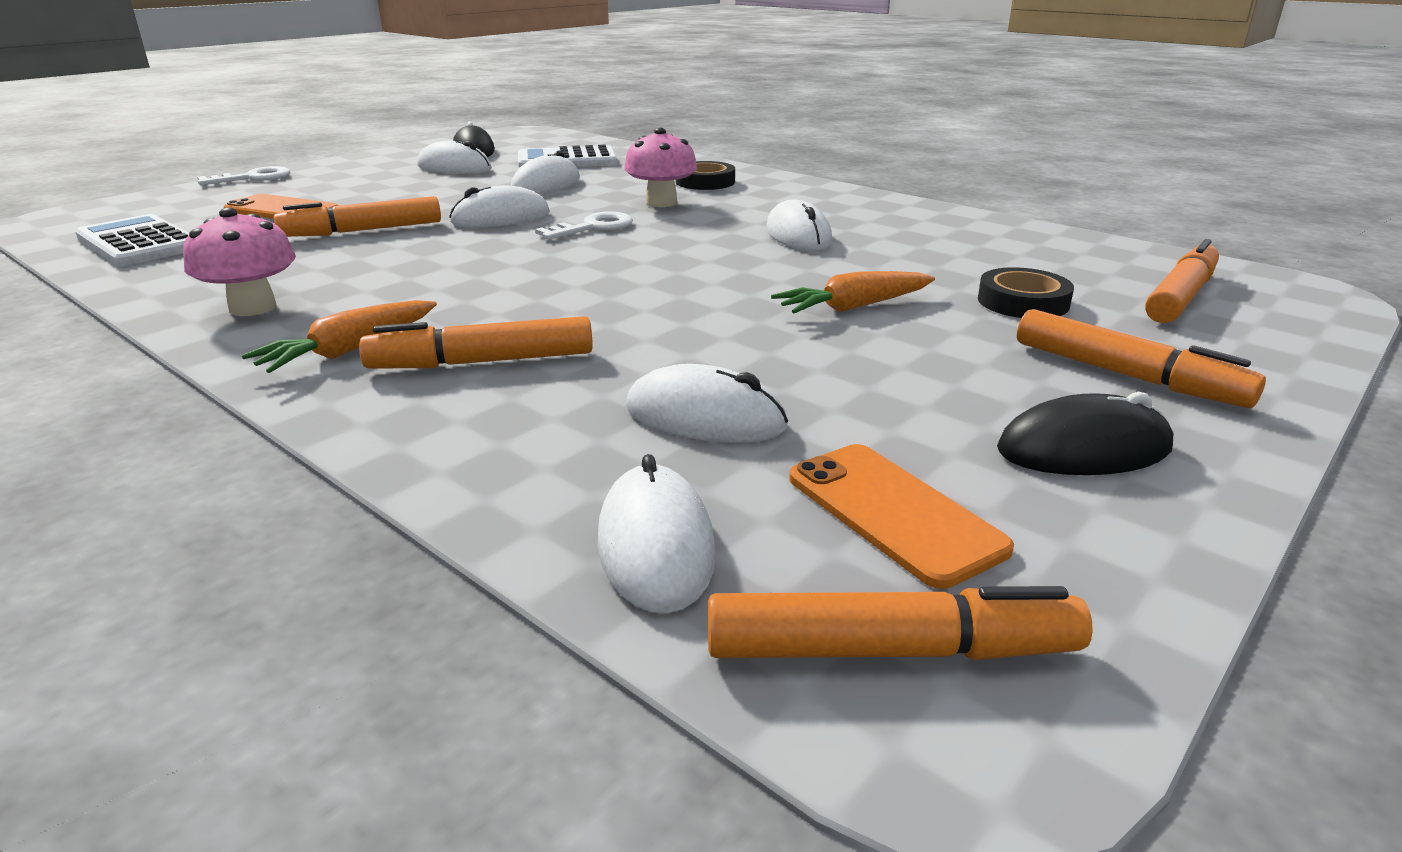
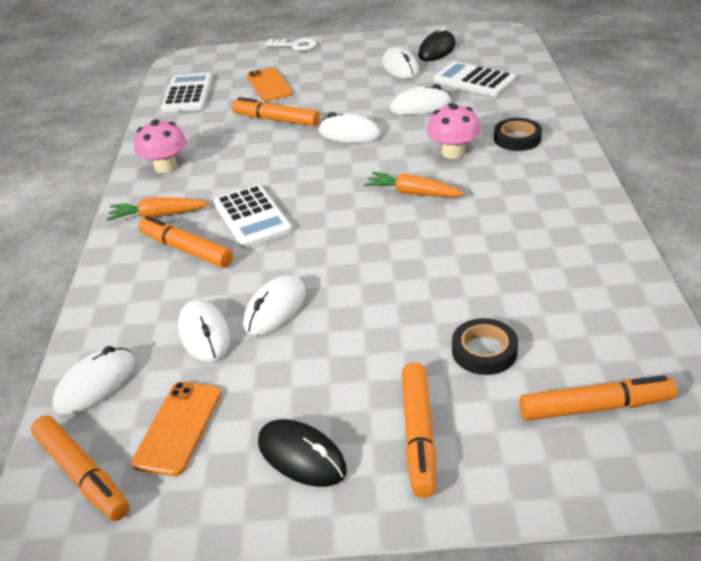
camera: 50 degrees right, 10 degrees up
white key [535,211,633,240] -> none
white mouse [766,199,832,251] -> white mouse moved to [243,275,306,336]
orange carrot [771,271,935,313] -> orange carrot moved to [364,172,464,197]
none -> white calculator [214,185,292,248]

